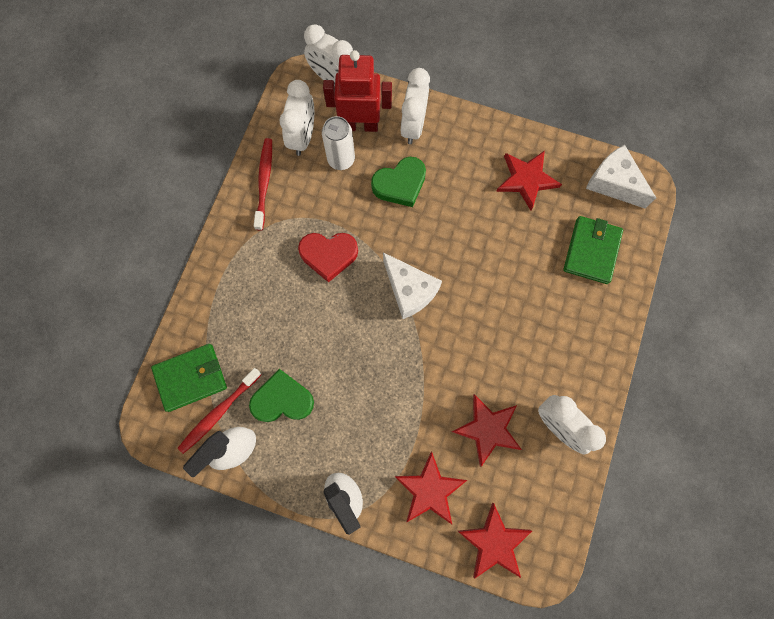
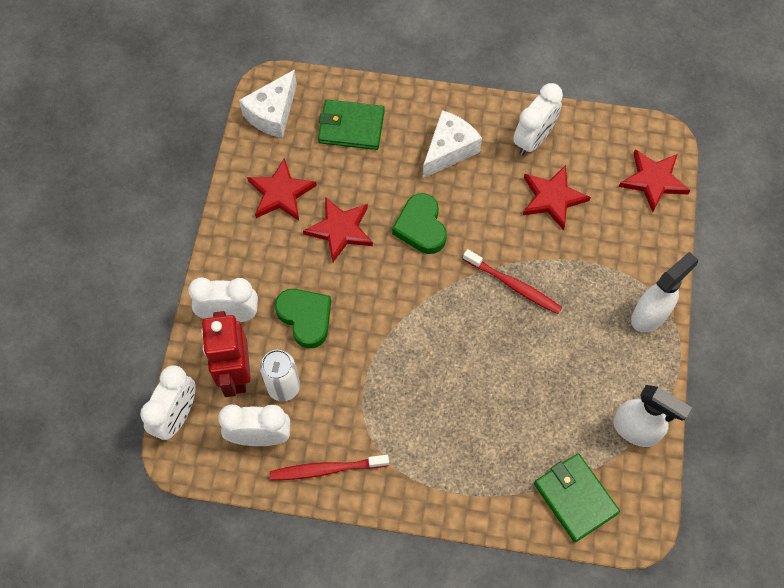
camera: 100 degrees left, 10 degrees down
red toothbrush [178,368,262,454] -> red toothbrush moved to [463,249,562,314]
green heart [249,369,314,422] -> green heart moved to [392,193,447,254]
red heart [298,233,358,283] -> none
white cheese [383,252,442,319] -> white cheese moved to [423,110,482,178]
red star [394,451,467,524] -> red star moved to [303,197,373,262]

